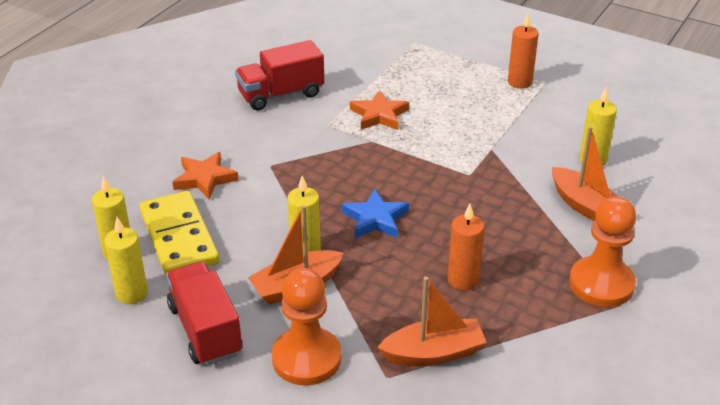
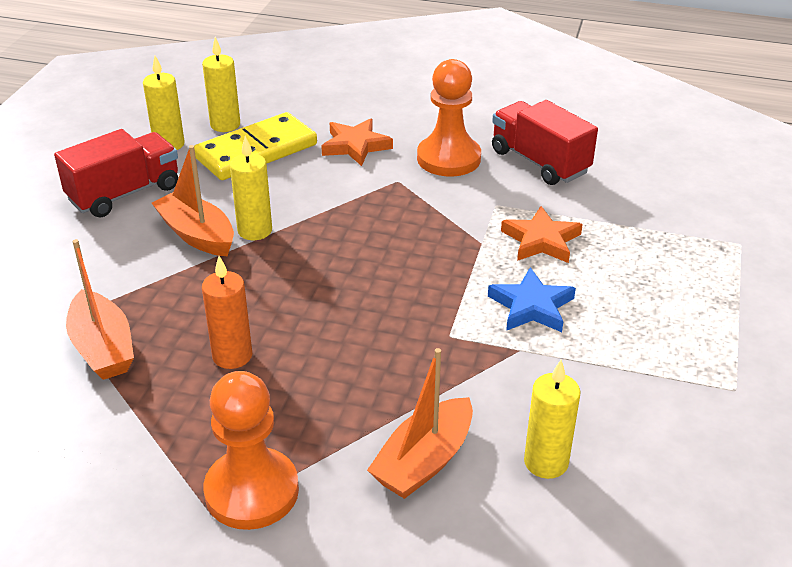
camera: 75 degrees right, 0 degrees up
orange pawn [272,268,341,386] -> orange pawn moved to [417,59,481,177]
blue star [341,189,409,238] -> blue star moved to [488,267,576,332]
orange candle [508,13,539,89] -> none

